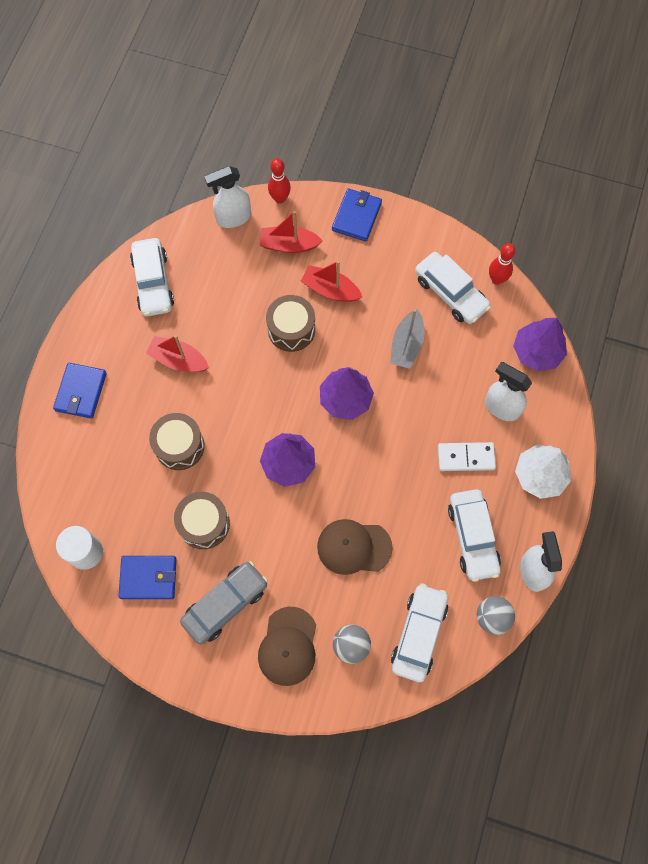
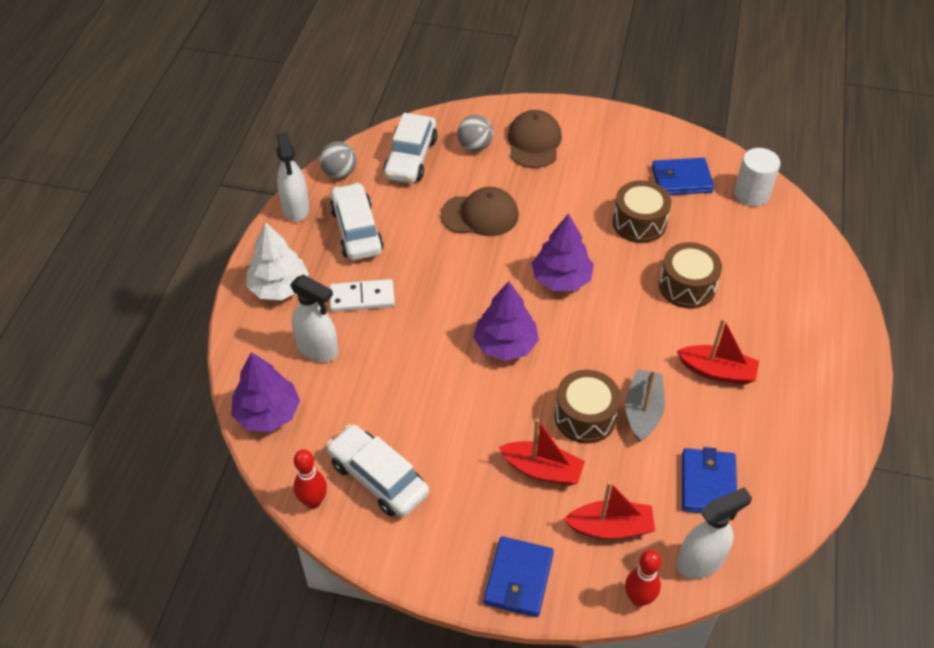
camera: 175 degrees right, 20 degrees down
blue wallet [53,363,107,419] -> blue wallet moved to [682,447,737,515]
white car [130,238,174,316] -> none
grey car [180,561,268,645] -> none
grey boat [390,309,424,369] -> grey boat moved to [626,369,665,442]

